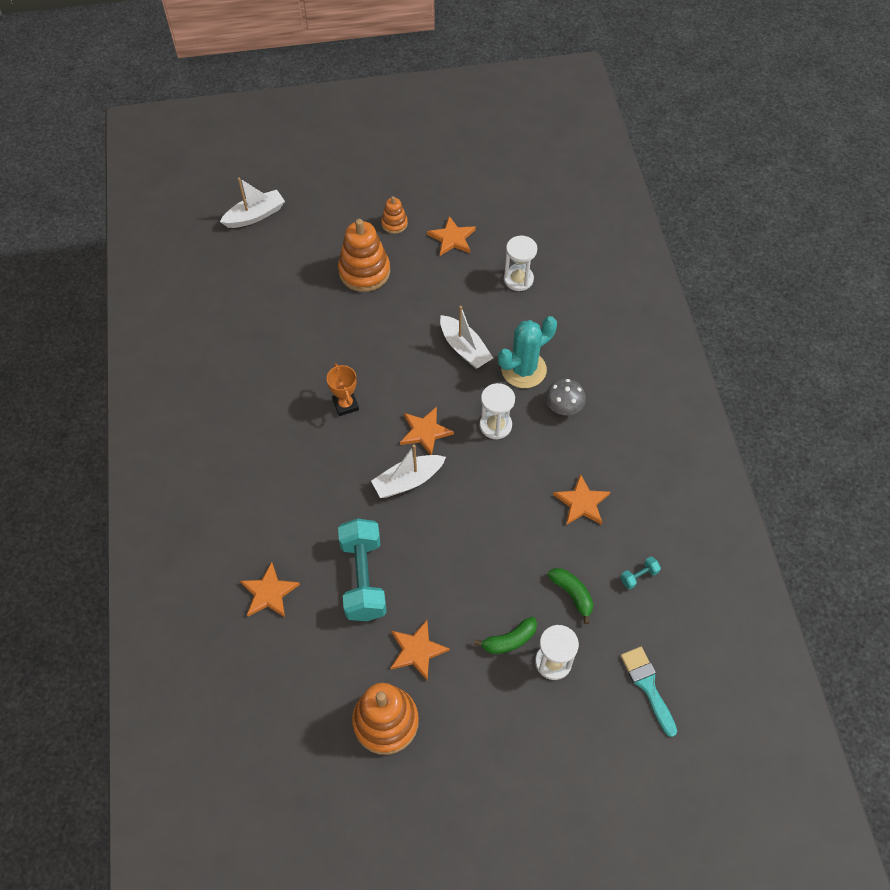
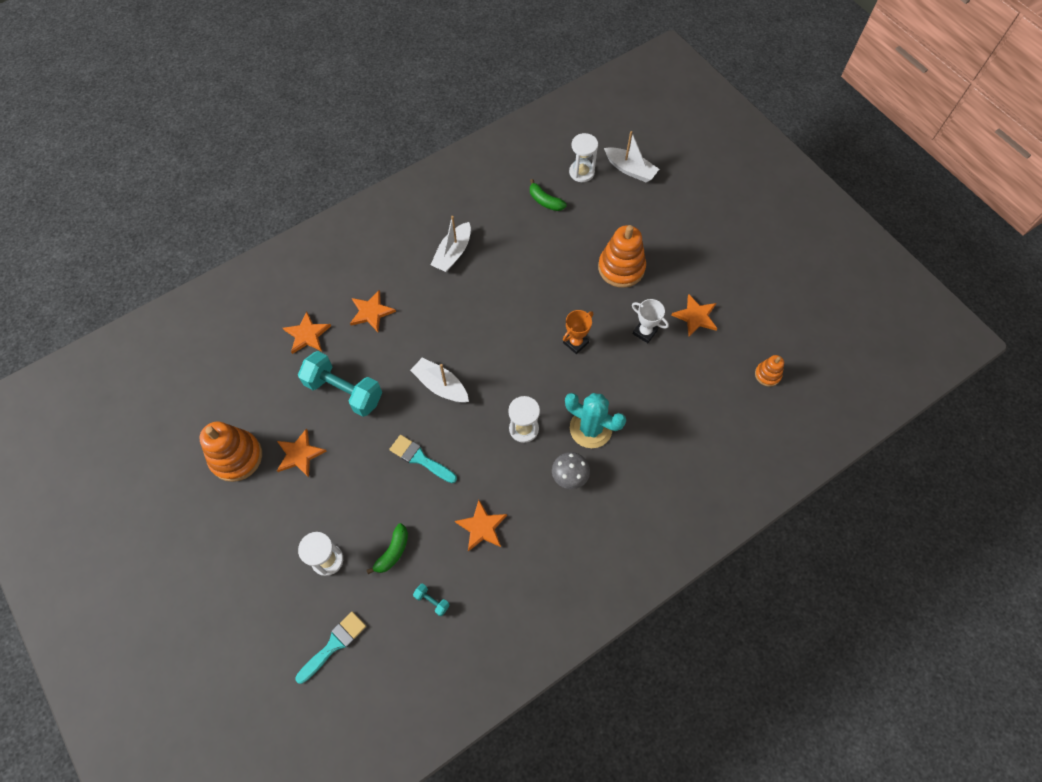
camera: 65 degrees right, 5 degrees up
orange trophy [327,363,359,416] -> orange trophy moved to [563,310,593,354]
turquoise dumbbell [338,519,387,621] -> turquoise dumbbell turned 60 degrees clockwise [298,351,382,417]
orange stacking toy [381,196,408,234] -> orange stacking toy moved to [755,355,784,387]
orange star [400,407,454,455] -> orange star moved to [350,290,396,332]
white boat [440,306,493,369] -> white boat moved to [431,216,471,272]
green banana [474,617,537,654] -> green banana moved to [530,179,567,211]
white hourglass [504,236,537,291] -> white hourglass moved to [569,133,598,182]
none -> turquoise brush [389,435,457,483]
none -> white trophy [632,299,669,343]

